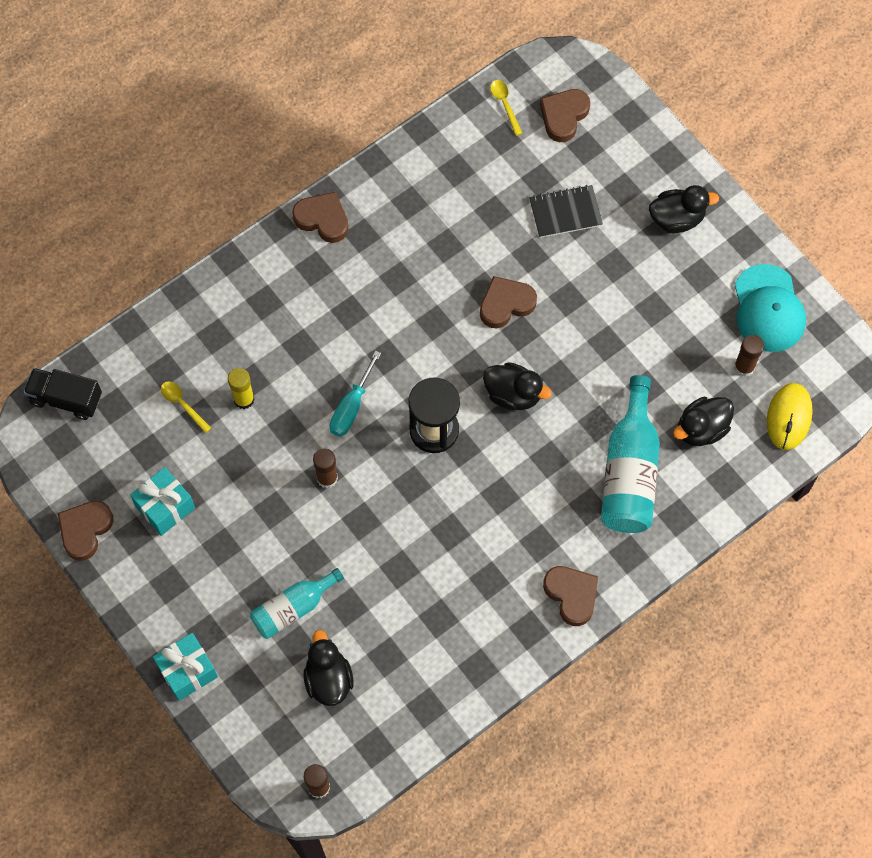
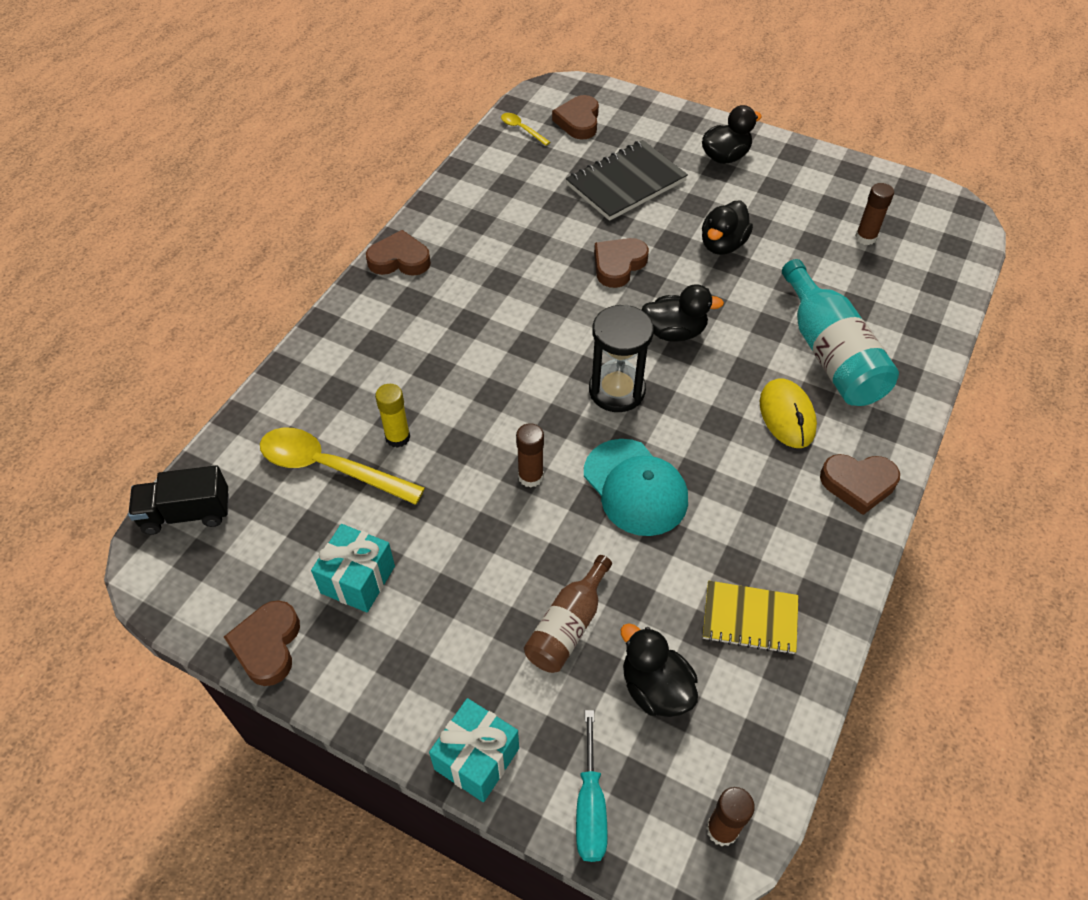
camera: 25 degrees left, 15 degrees down
yellow spoon [161,381,211,433] -> yellow spoon [260,428,425,505], size x2.11
turquoise bottle [250,568,344,639] -> brown bottle [524,555,612,673]
turquoise screwdriver [330,351,381,437] -> turquoise screwdriver moved to [576,710,608,862]
black notebook [529,185,603,238] -> black notebook [566,140,688,221], size x1.55
brown heart [543,566,598,626] -> brown heart turned 150 degrees clockwise [820,454,900,515]
black duck [673,397,734,446] -> black duck moved to [702,201,753,255]
turquoise cap [734,264,806,352] -> turquoise cap moved to [584,439,688,536]
yellow mouse [767,383,813,450] -> yellow mouse moved to [760,379,817,448]
none -> yellow notebook [703,581,798,655]

